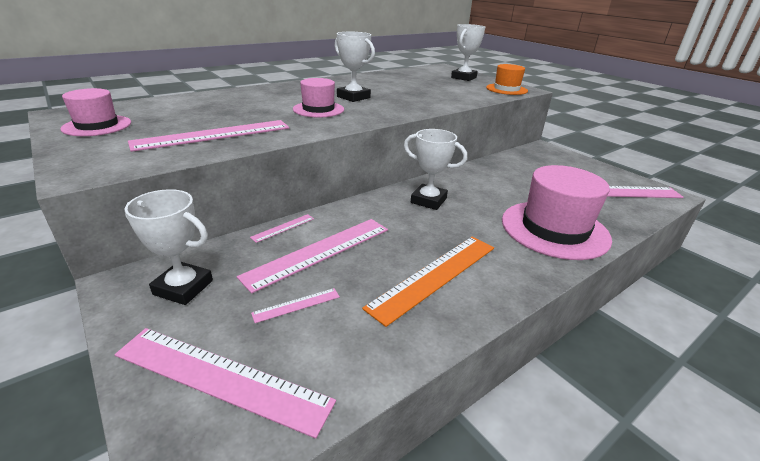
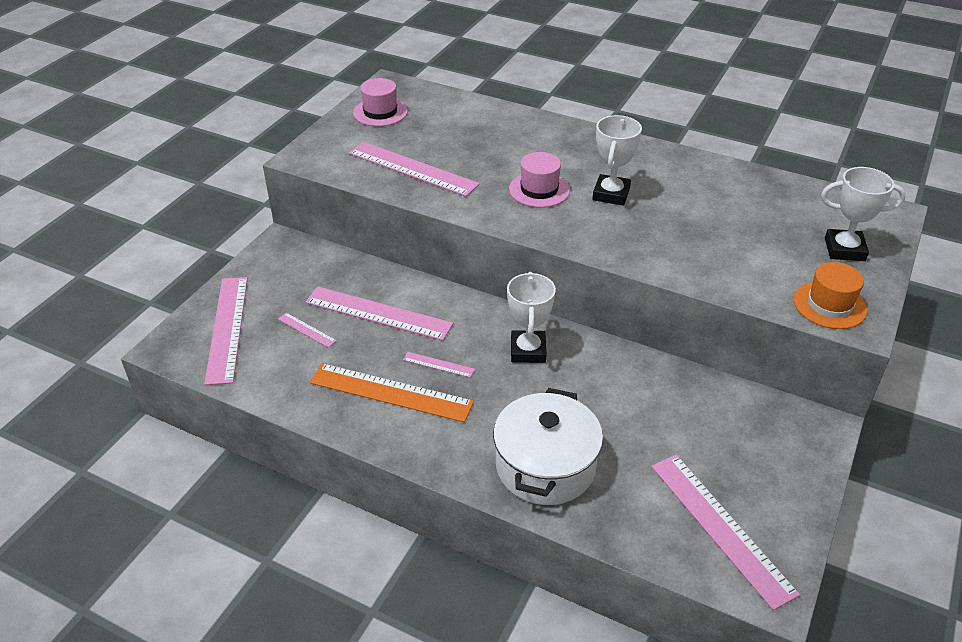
camera: 65 degrees right, 10 degrees up
white trophy [124,189,213,305] -> none
pink ruler [250,214,314,243] -> pink ruler moved to [403,352,475,378]
pink hat [502,165,612,260] -> white pot [493,388,603,505]

